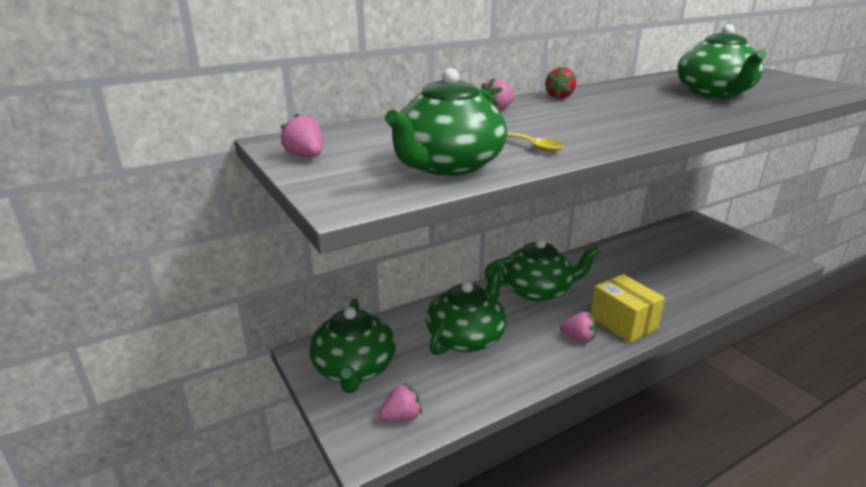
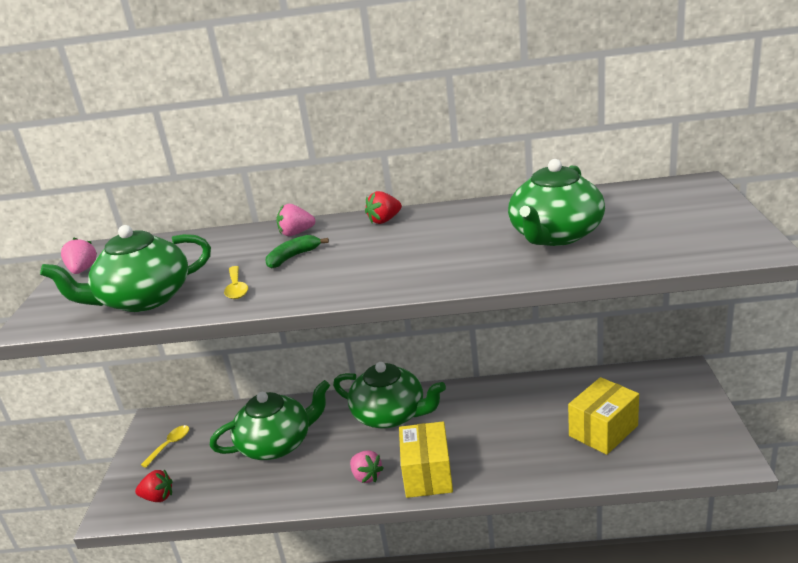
camera: 35 degrees right, 0 degrees up
green teapot [309,299,396,393] -> yellow spoon [141,425,189,468]
pink strawberry [379,383,422,422] -> red strawberry [135,469,173,502]
none -> green banana [265,235,329,269]
none -> yellow box [568,377,639,455]

